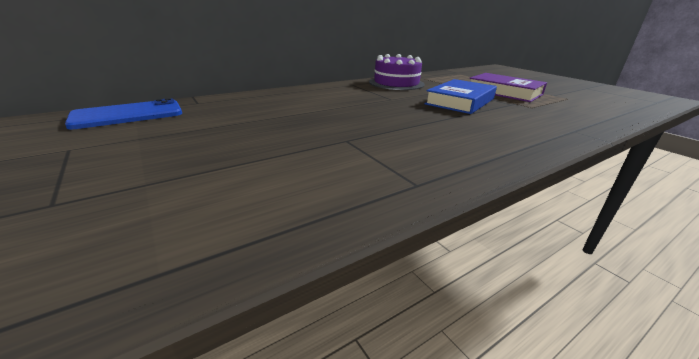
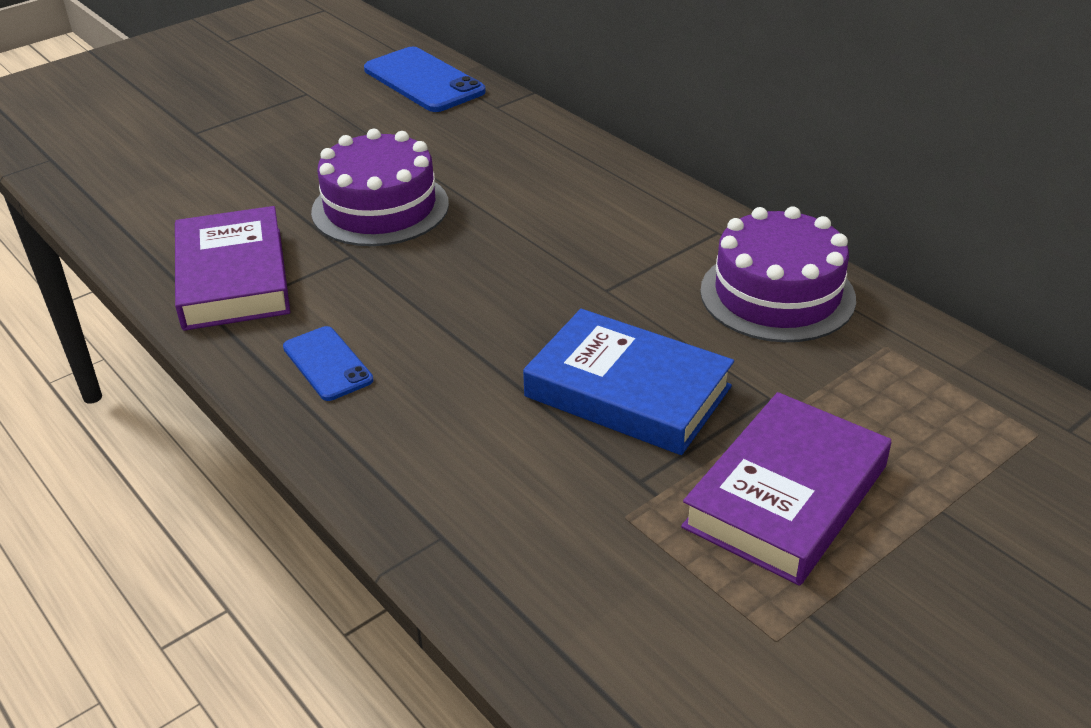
camera: 85 degrees right, 10 degrees up
none -> purple book [175,206,290,331]
none -> blue phone [283,326,374,401]
none -> purple cake [311,129,449,246]

